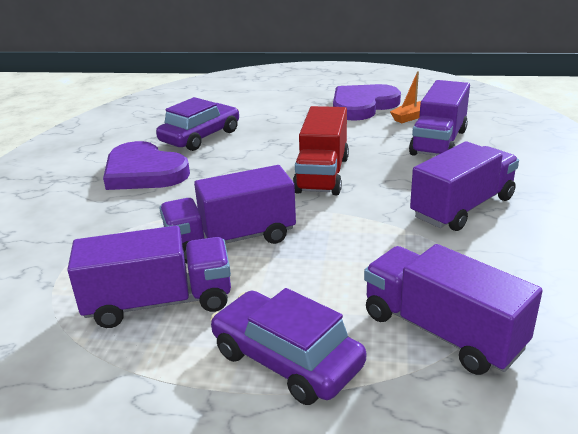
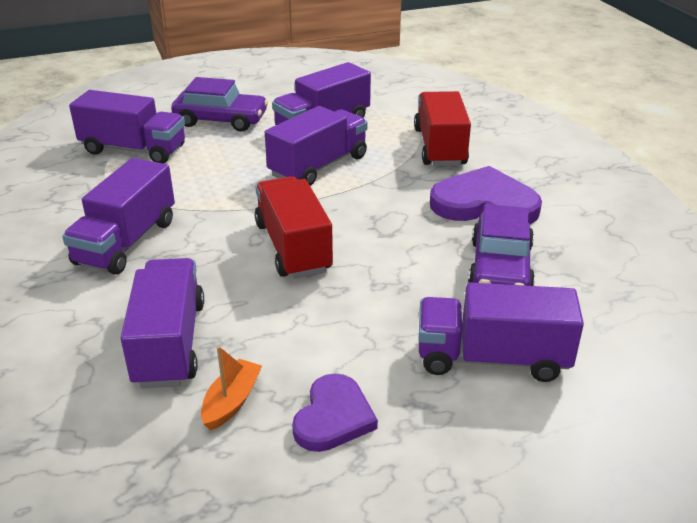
camera: 150 degrees right, 5 degrees up
purple heart [333,84,401,121] -> purple heart [292,373,378,452], size x0.63
none -> red truck [414,91,471,166]
none -> purple truck [419,282,584,382]

